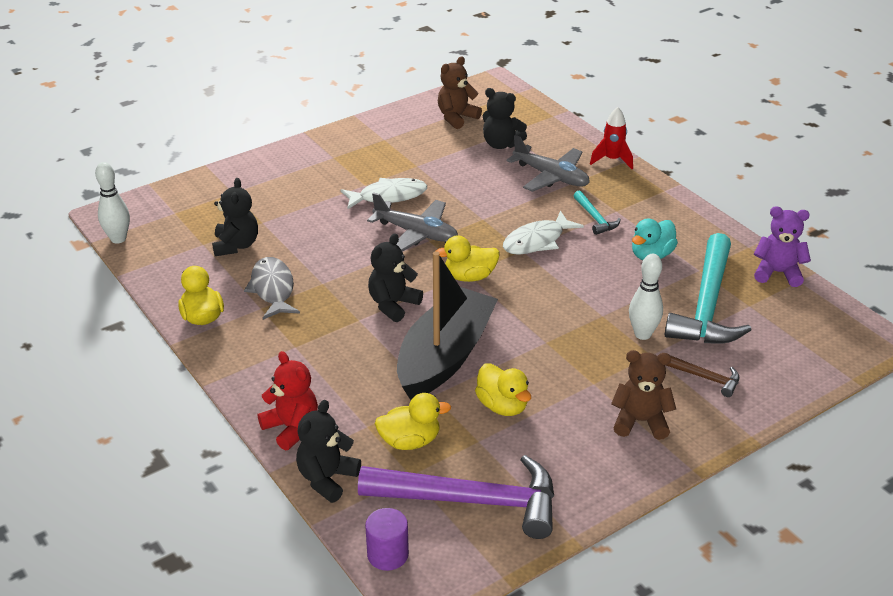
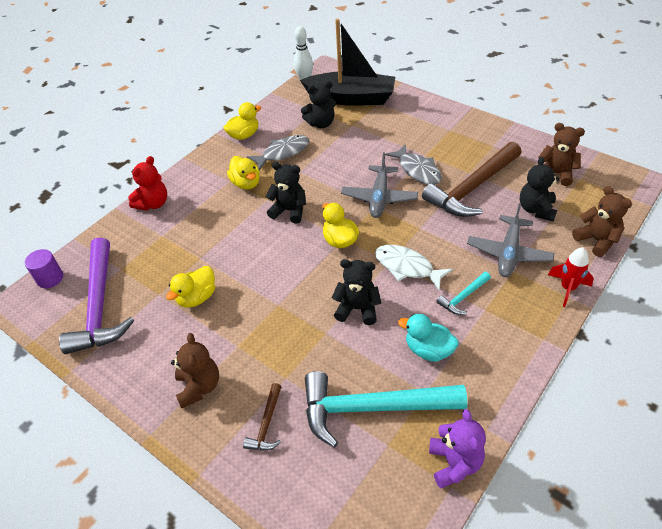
camera: 75 degrees right, 10 degrees up
black teddy bear [296,400,361,503] -> black teddy bear moved to [332,259,381,325]
white fish [341,178,427,210] -> grey fish [385,145,442,185]
yellow duck [375,393,451,450] -> yellow duck moved to [227,156,260,190]
black boat [397,251,498,400] -> black boat moved to [300,19,395,106]
white bowling pin [629,254,663,340] -> none
none -> brown hammer [422,142,521,217]
none -> brown teddy bear [572,186,632,257]

